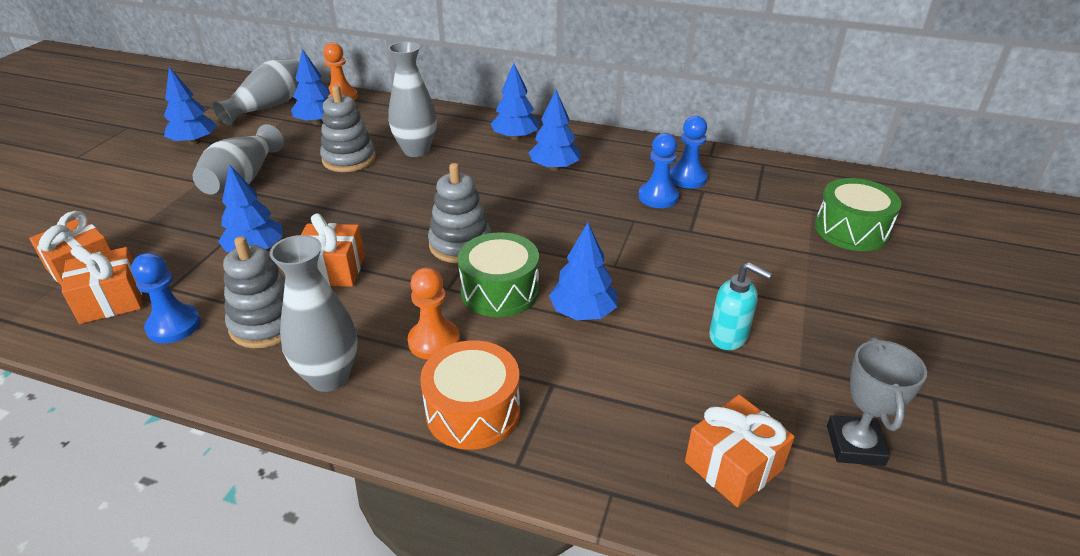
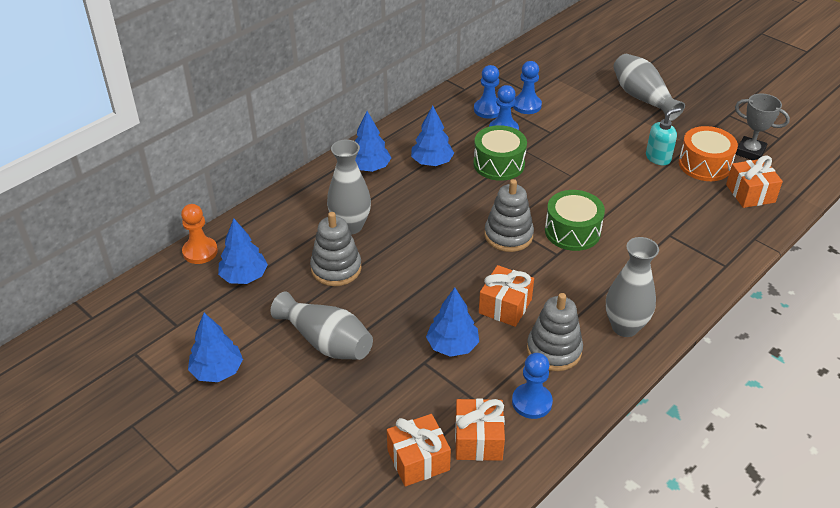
camera: 65 degrees left, 5 degrees up
grey vase [212,58,299,126] -> grey vase moved to [613,54,685,121]
orange pawn [408,267,460,360] -> none
orange drum [420,340,520,450] -> orange drum moved to [679,126,738,181]
blue tree [549,223,617,320] -> none
green drum [815,178,901,251] -> green drum moved to [473,125,527,181]
none -> blue pawn [513,61,542,114]

